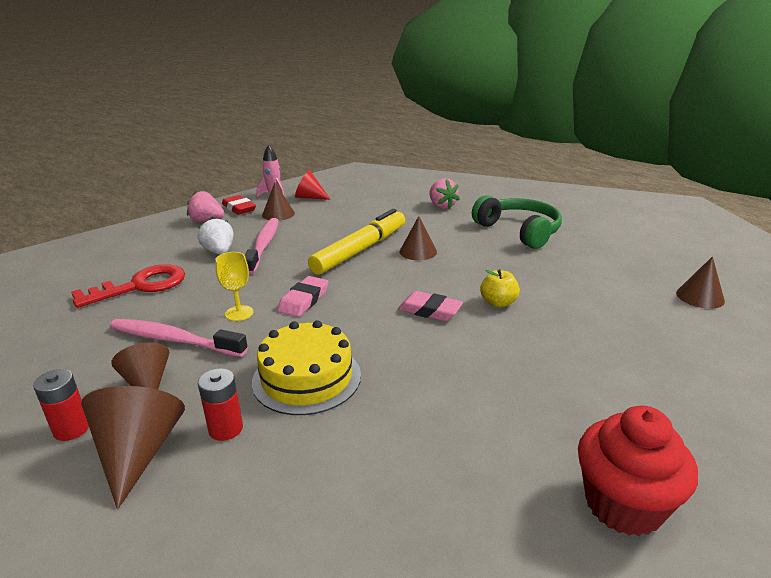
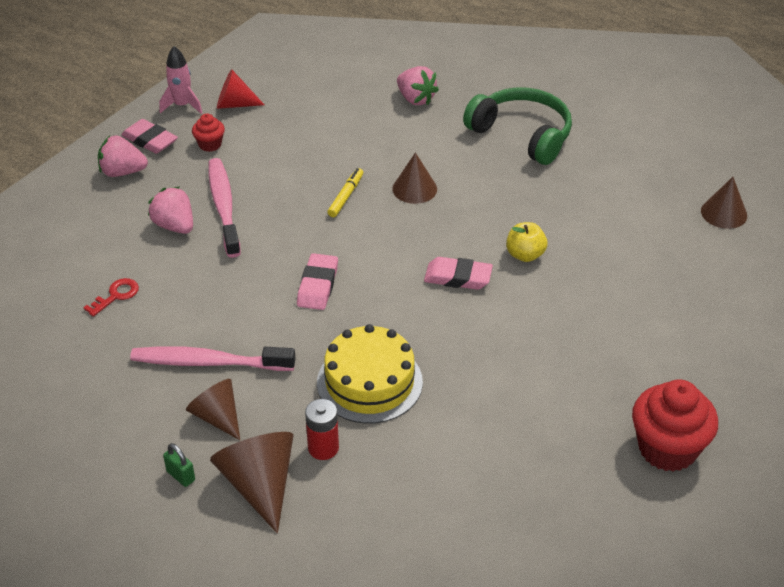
camera: 15 degrees left, 15 degrees up
red battery [33,369,89,441] -> green padlock [163,443,195,487]
red key [71,264,185,308] -> red key [83,278,139,317], size x0.48
white strawberry [197,217,233,255] -> pink strawberry [148,187,193,234]
yellow goblet [215,252,253,321] -> none
red eraser [222,195,256,215] -> pink eraser [121,119,178,154]
brown cone [262,183,295,221] -> red cupcake [192,114,225,152]
yellow marker [308,209,405,275] -> yellow marker [327,168,363,217], size x0.43

